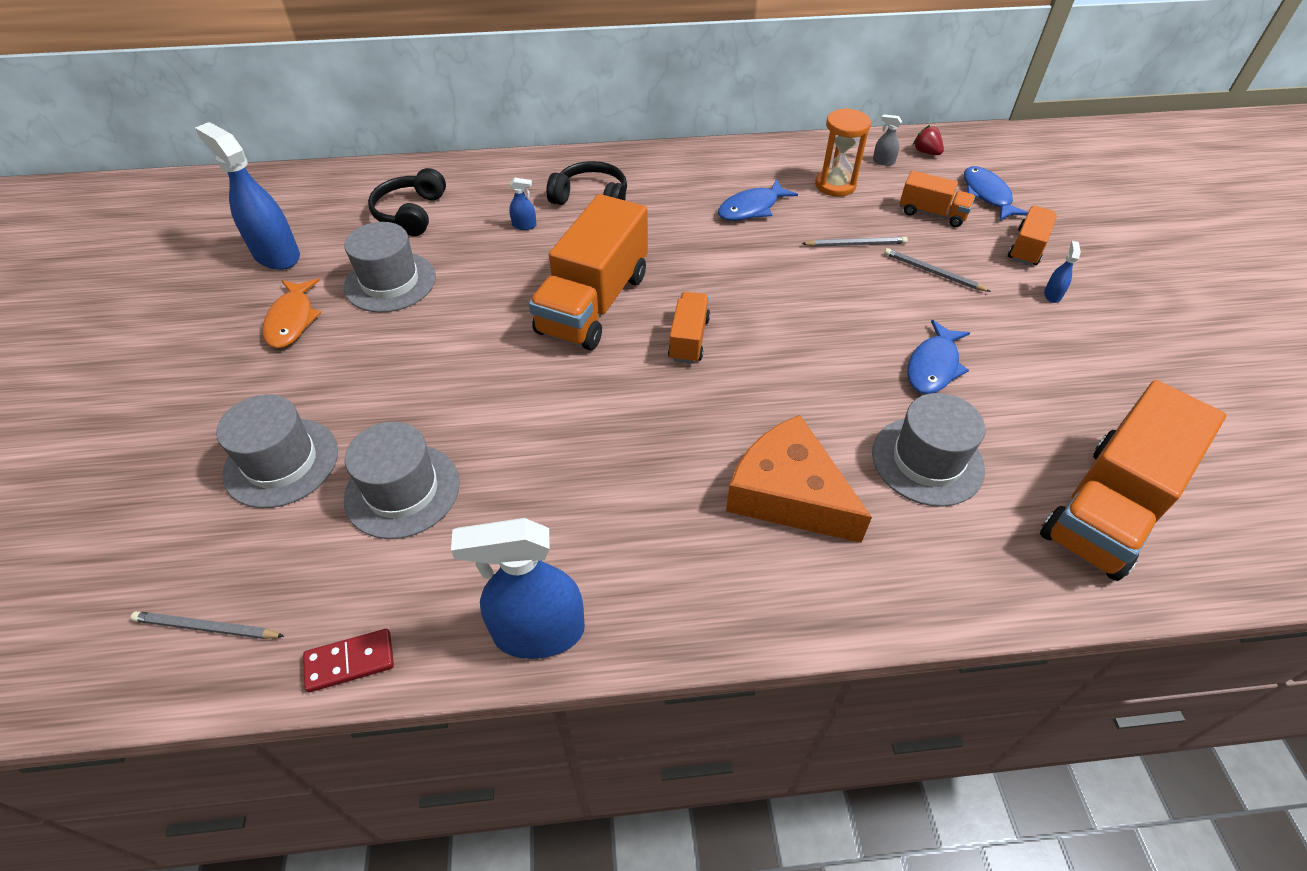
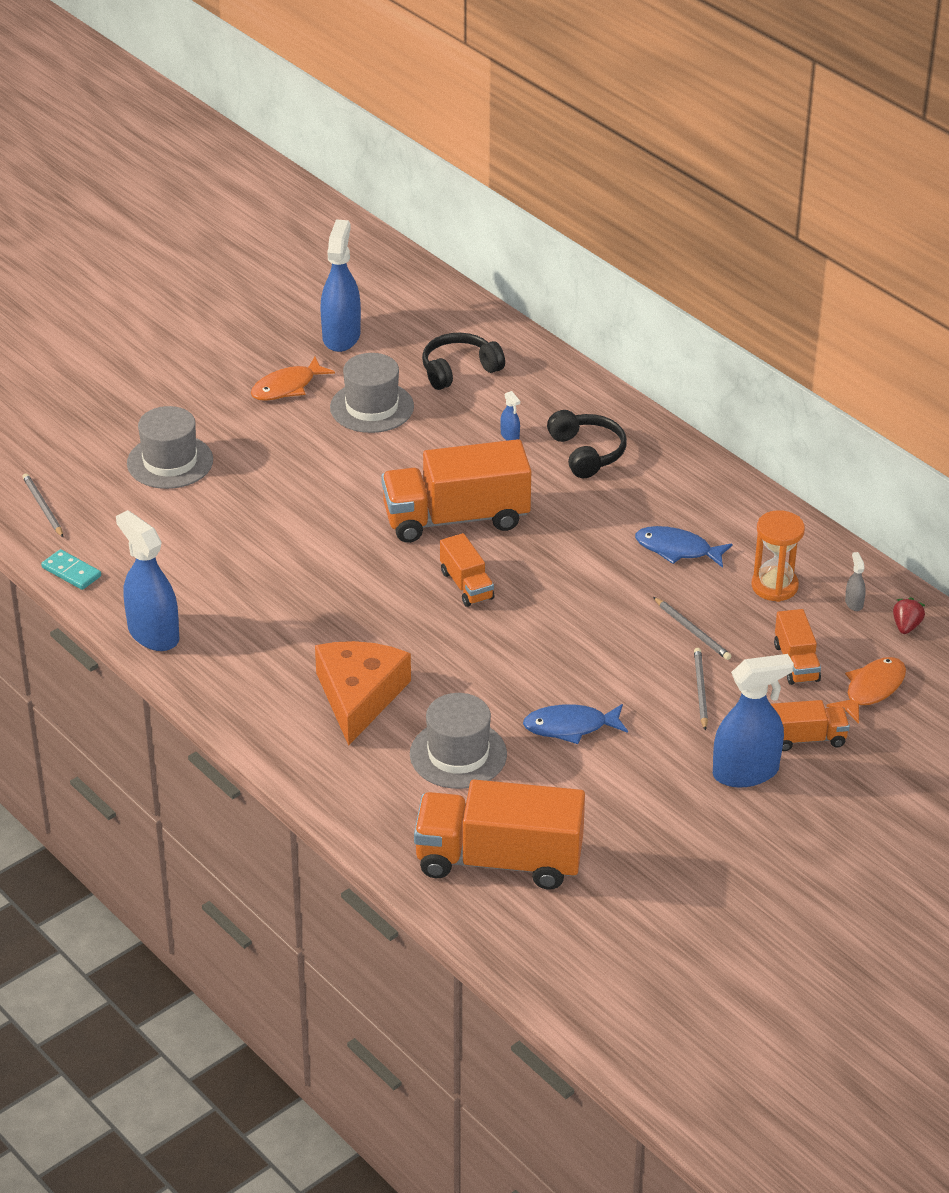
camera: 55 degrees right, 10 degrees down
red domino [303,629,394,692] -> turquoise domino [41,549,101,590]
grey hat [344,422,460,539] -> none
orange truck [668,292,710,364] -> orange truck turned 90 degrees clockwise [440,533,494,607]
blue fish [964,166,1028,221] -> orange fish [826,657,906,724]
blue spray bottle [1044,241,1081,303] -> blue spray bottle [713,654,794,788], size x2.42

